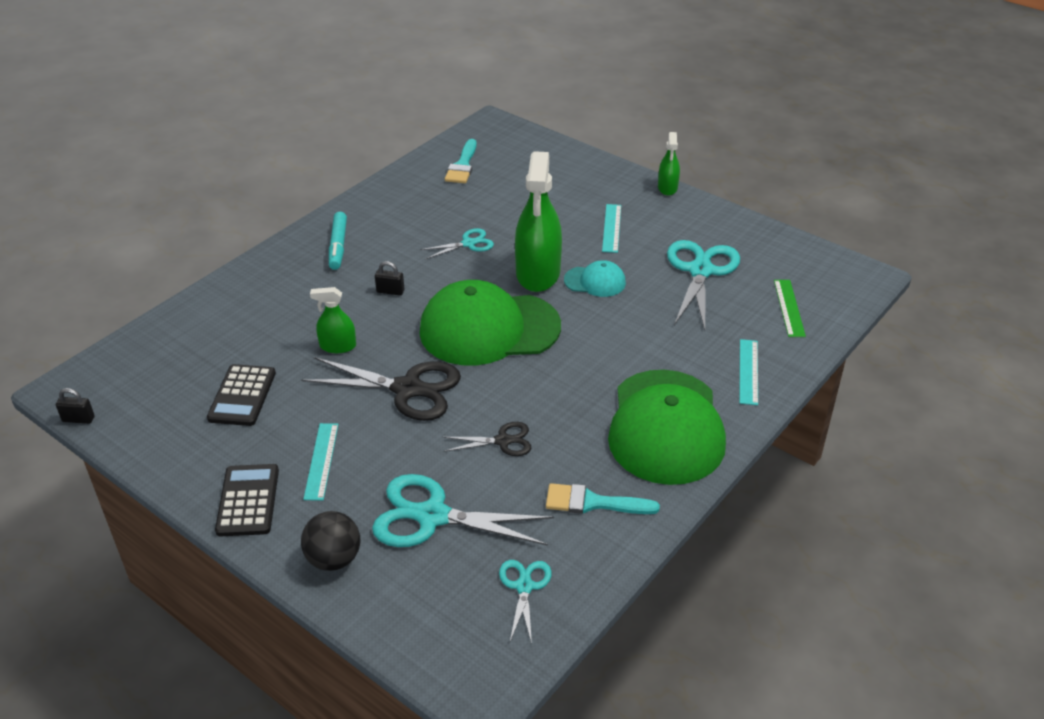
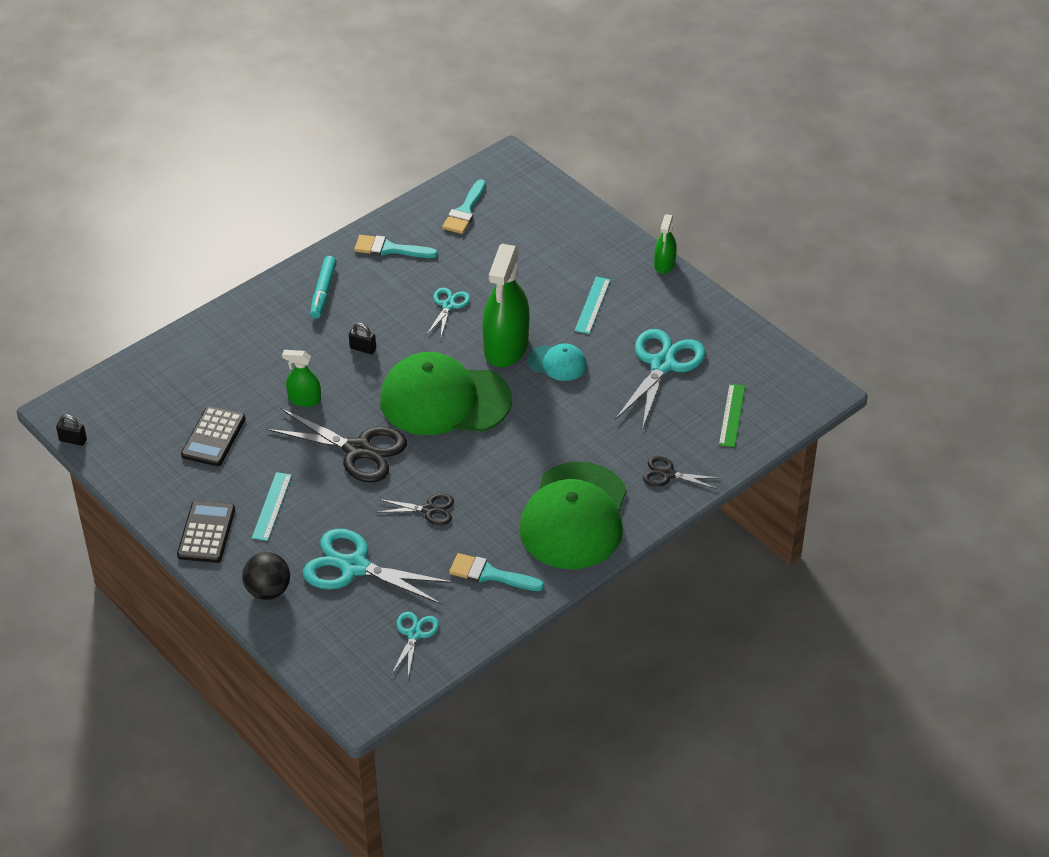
camera: 10 degrees right, 5 degrees up
turquoise scissors [420,228,494,259] -> turquoise scissors turned 60 degrees counterclockwise [426,288,470,337]
turquoise ruler [739,339,758,405] -> black scissors [643,456,719,489]
none -> turquoise brush [354,235,438,258]

